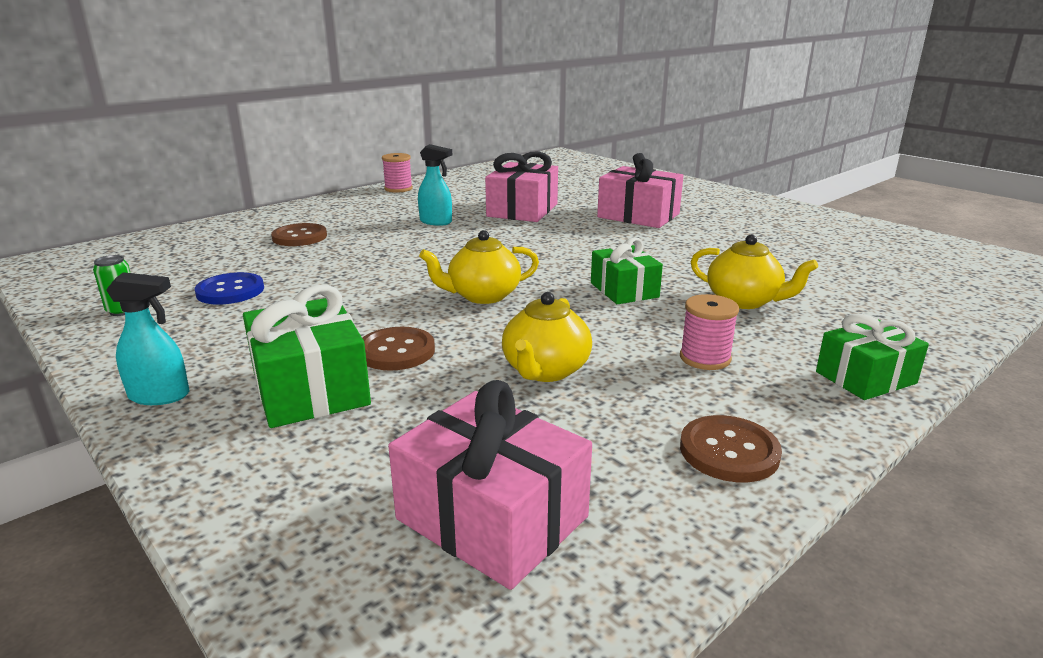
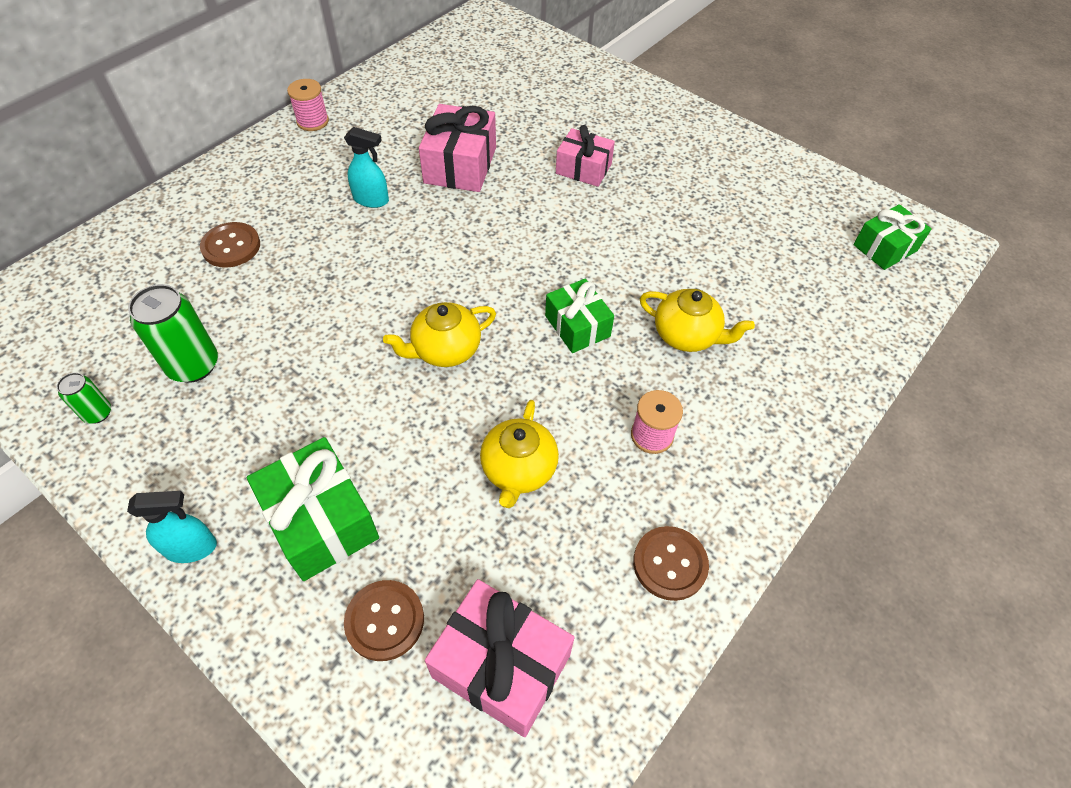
camera: 10 degrees left, 30 degrees up
blue button [194,272,264,304] -> green can [128,284,218,383]
brown button [363,327,435,371] -> brown button moved to [344,580,424,661]
pink gift [597,153,683,228] -> pink gift [556,125,615,187], size x0.66
green gift [816,314,929,400] -> green gift moved to [854,204,932,270]

